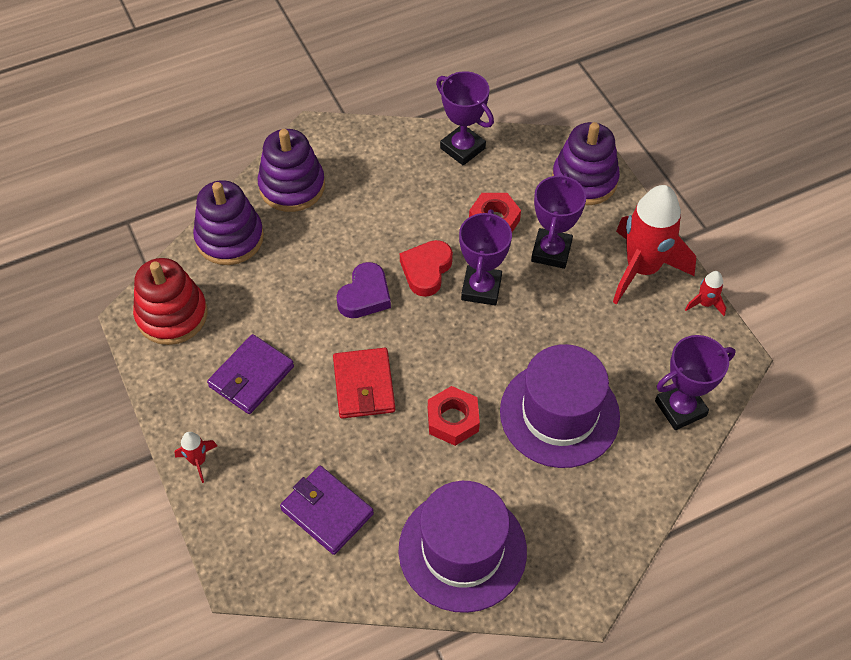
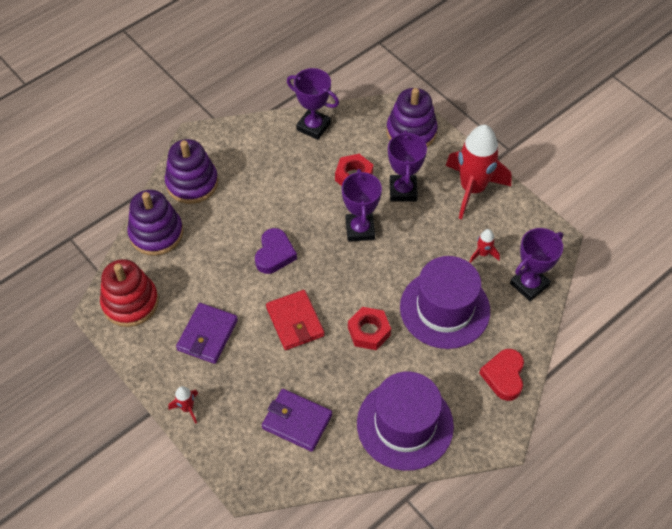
camera: 15 degrees left, 0 degrees up
red heart [400,240,453,297] -> red heart moved to [479,349,524,401]
red rocket [685,271,726,316] -> red rocket moved to [470,229,500,263]

